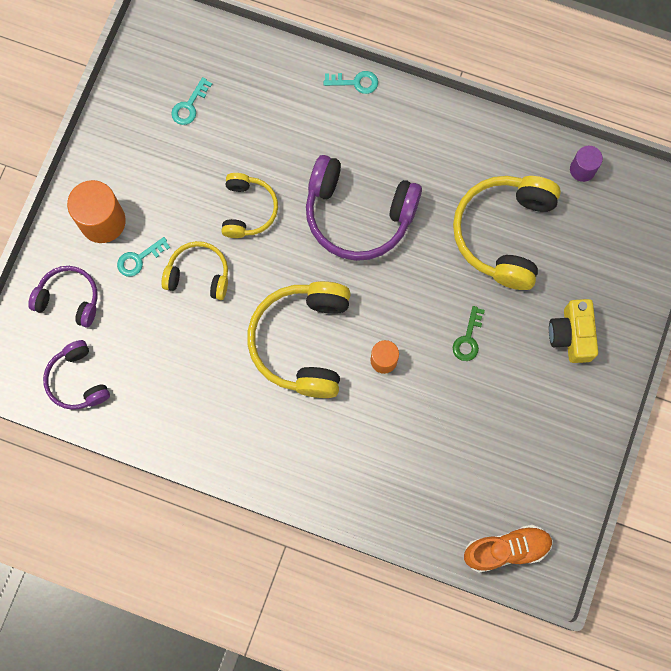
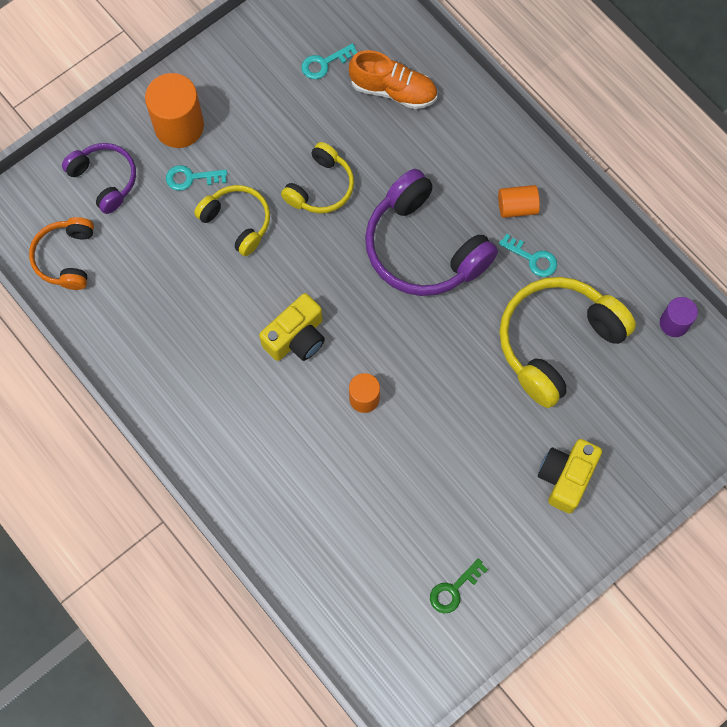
camera: 30 degrees right, 5 degrees down
purple headphones [43,340,110,410] -> orange headphones [29,217,94,290]
yellow headphones [247,281,351,398] -> yellow camera [259,293,325,361]
turquoise key [324,71,378,94] -> turquoise key moved to [499,233,557,277]
green key [453,306,485,361] -> green key moved to [430,558,488,613]
orange shoe [463,525,553,573] -> orange shoe moved to [349,50,437,109]
none -> orange cylinder [498,185,540,218]

